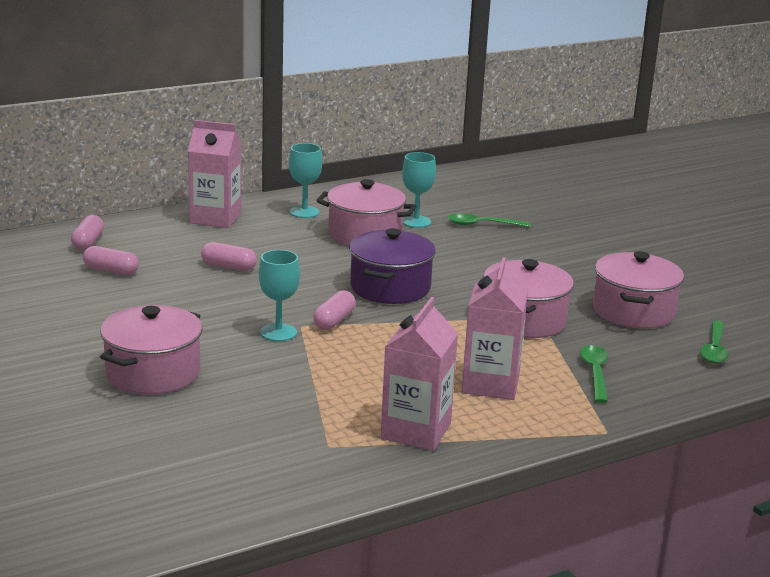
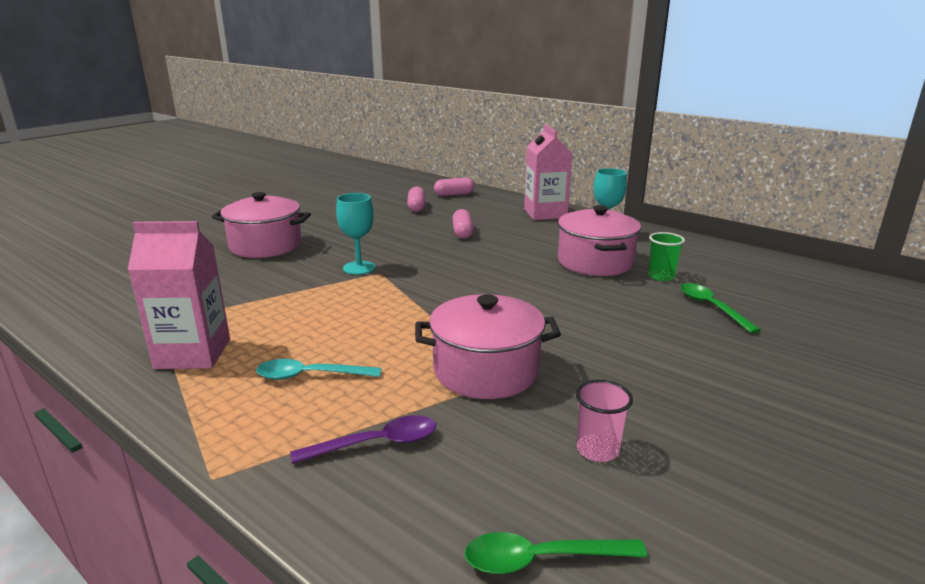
camera: 70 degrees right, 0 degrees up
pink capsule [313,290,356,330] -> none
purple pot [349,228,436,304] -> none
turquoise goblet [402,152,436,228] -> green cup [648,232,685,281]
pink carton [461,257,528,400] -> turquoise spoon [256,359,381,380]
green spoon [580,345,608,403] -> purple spoon [290,415,436,464]
pink pot [593,251,684,329] -> pink cup [576,380,633,462]

